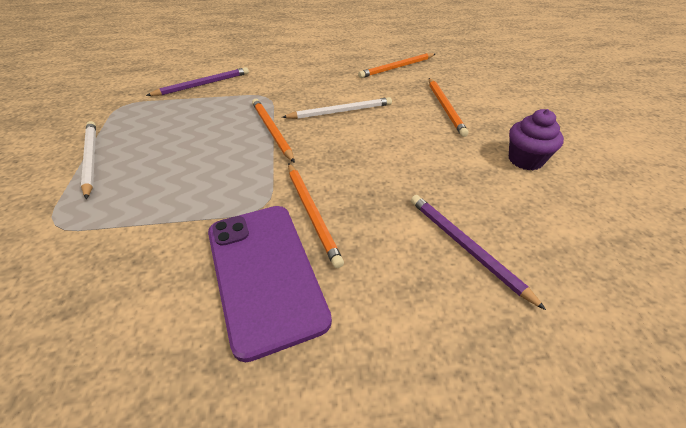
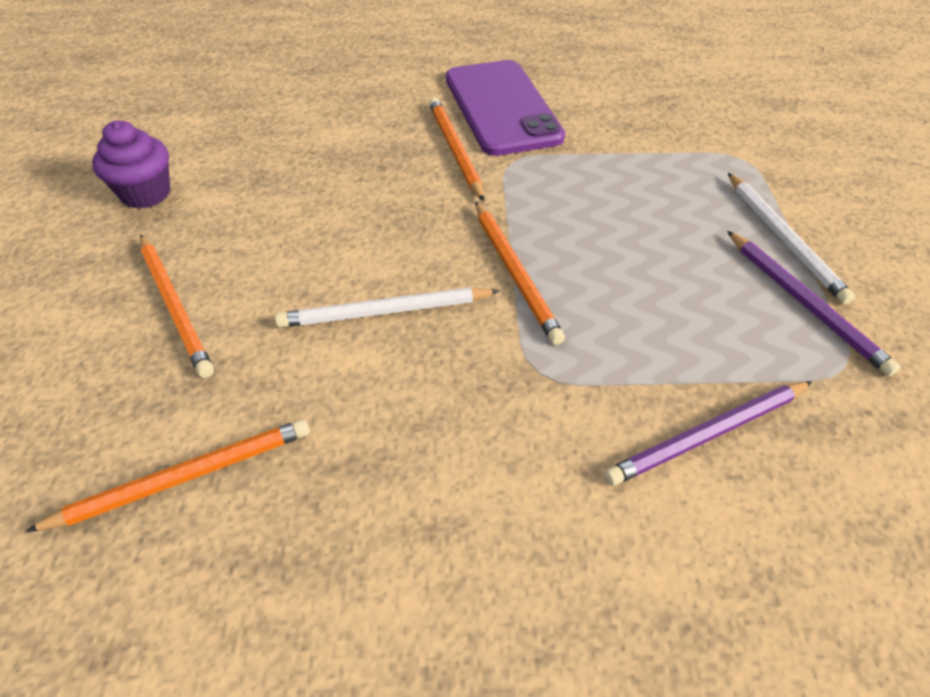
camera: 175 degrees left, 5 degrees up
purple pencil [411,195,546,310] -> purple pencil moved to [727,231,900,377]
orange pencil [429,78,469,137] -> orange pencil turned 150 degrees clockwise [140,235,214,378]

